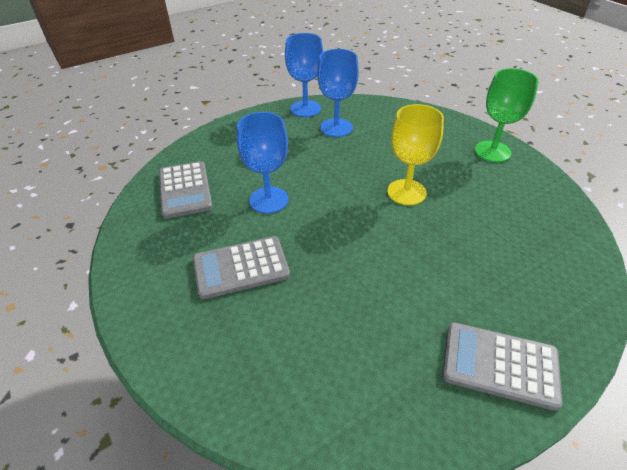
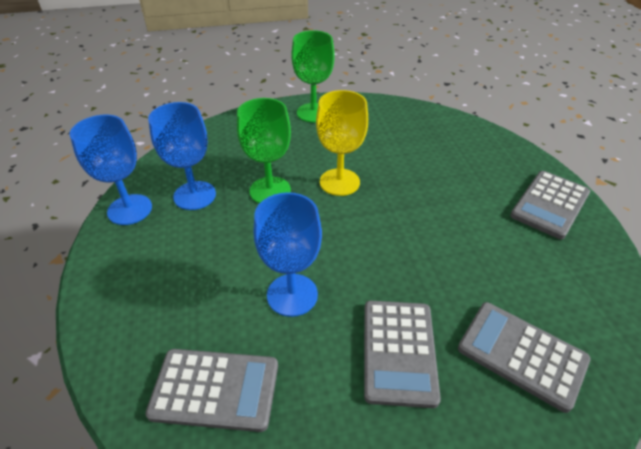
camera: 70 degrees left, 0 degrees up
none -> green goblet [237,98,291,204]
none -> grey calculator [458,302,591,413]

